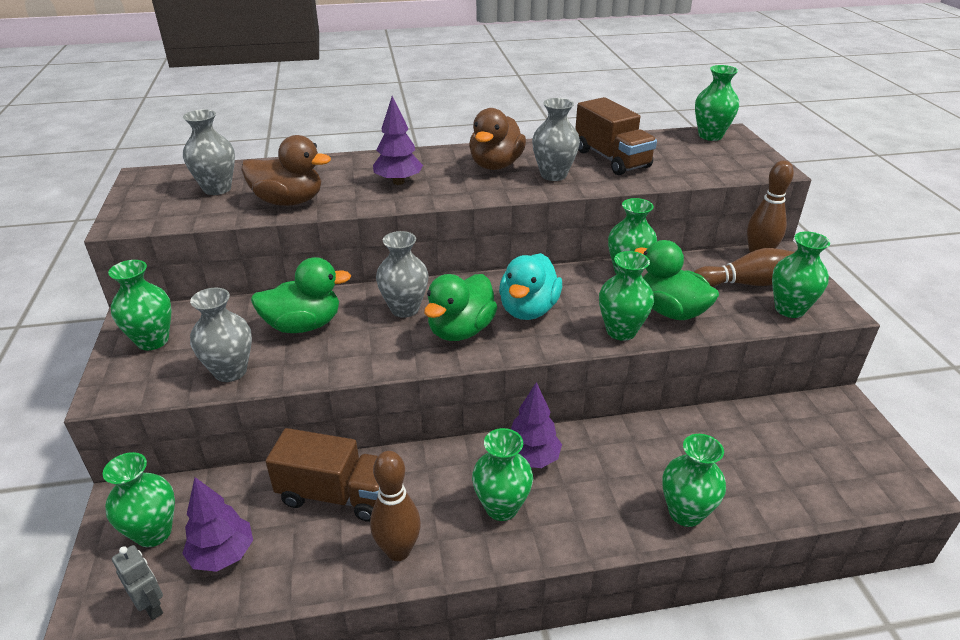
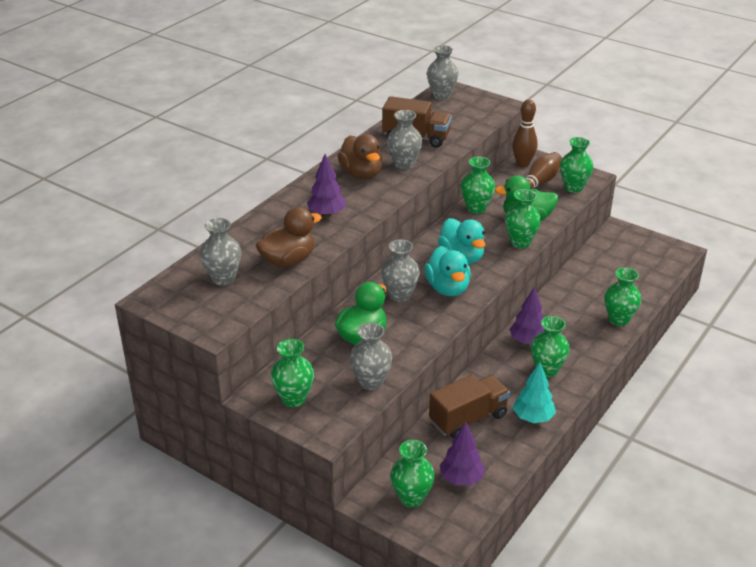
camera: 45 degrees left, 0 degrees up
grey robot [112,545,163,620] -> none
brown bowling pin [370,451,421,561] -> turquoise tree [513,362,556,423]
green duck [424,274,497,341] -> turquoise duck [424,246,471,296]
green vase [695,65,739,141] -> grey vase [427,45,458,100]

